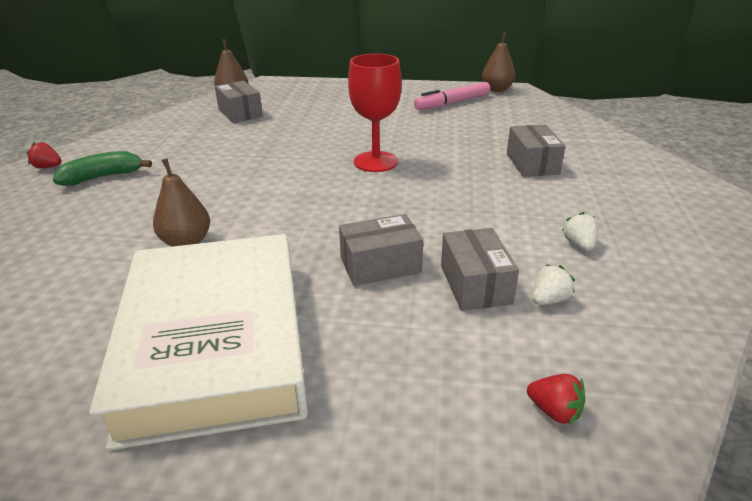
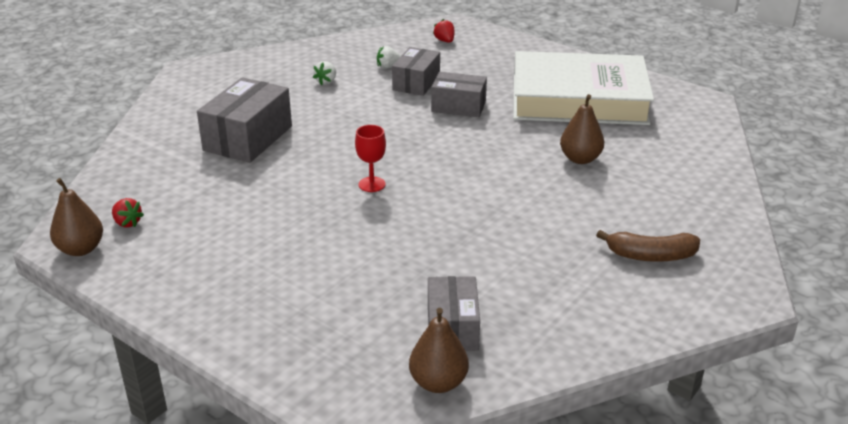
camera: 150 degrees left, 0 degrees up
red strawberry [27,142,62,168] -> red strawberry moved to [112,198,144,227]
green banana [53,151,152,186] -> brown banana [596,230,700,262]
white book [89,234,308,451] -> white book turned 75 degrees clockwise [513,51,654,125]
red goblet [348,54,402,172] -> red goblet [355,125,386,192], size x0.57
pink marker [414,82,490,110] -> none
grey box [507,125,566,177] -> grey box [197,77,292,163], size x1.52

